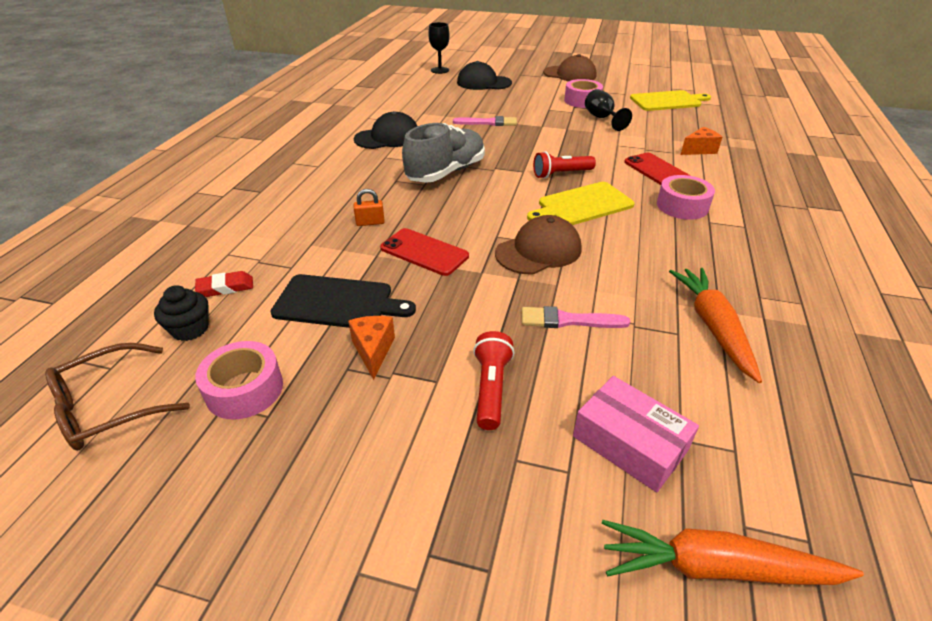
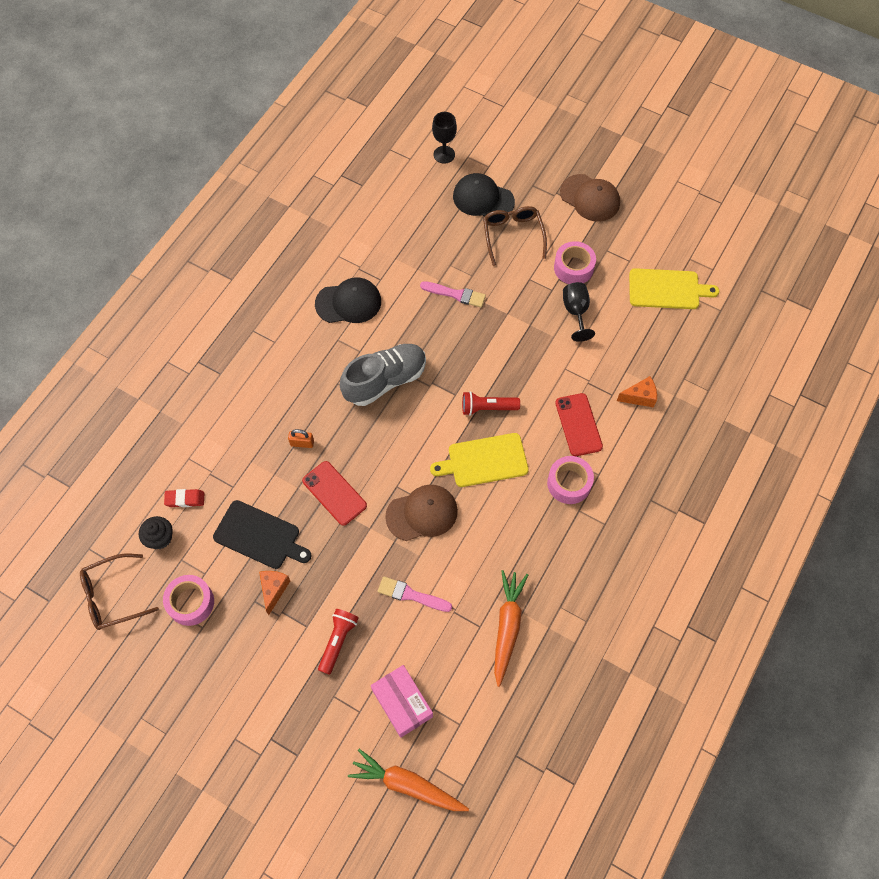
camera: 15 degrees right, 25 degrees up
none -> brown glasses [483,206,547,266]

